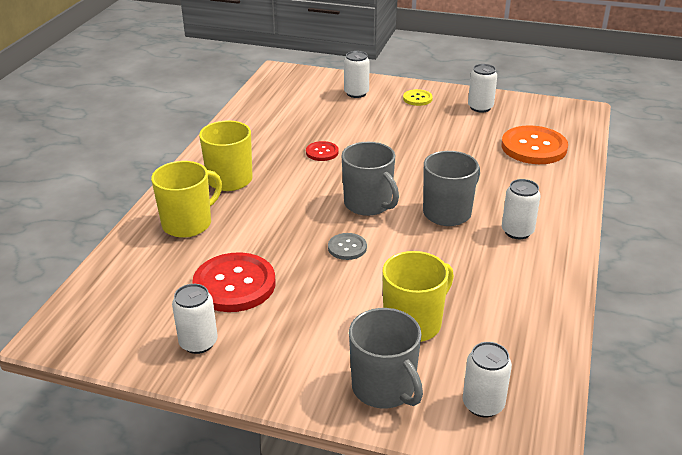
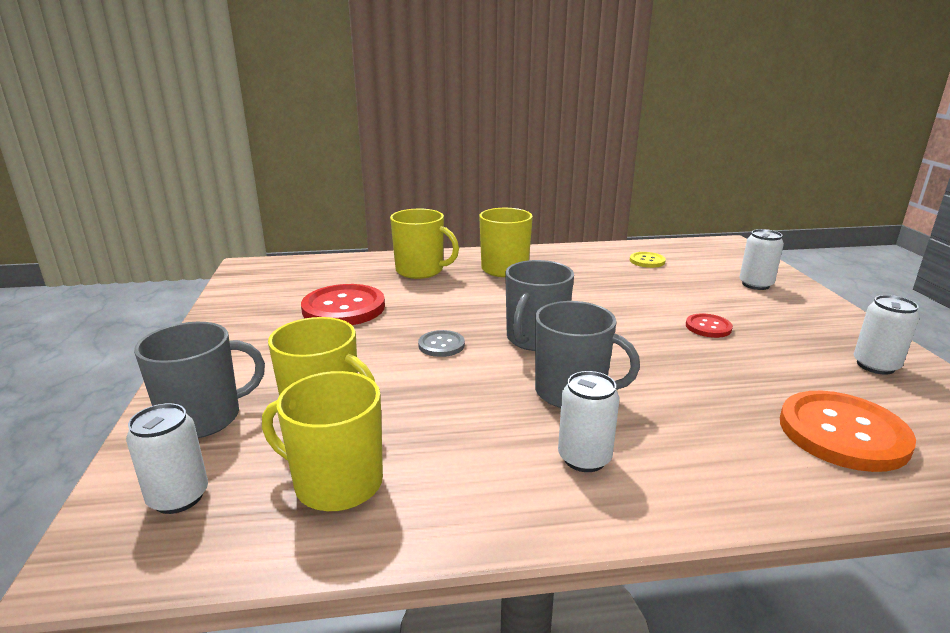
camera: 65 degrees right, 10 degrees down
white can [172,284,218,354] -> none
red button [306,141,339,161] -> red button moved to [686,313,733,338]
grey mug [349,308,423,408] -> grey mug turned 150 degrees counterclockwise [134,322,265,438]
yellow button [403,89,433,106] -> yellow button moved to [630,252,666,268]
none -> yellow mug [262,371,383,511]

